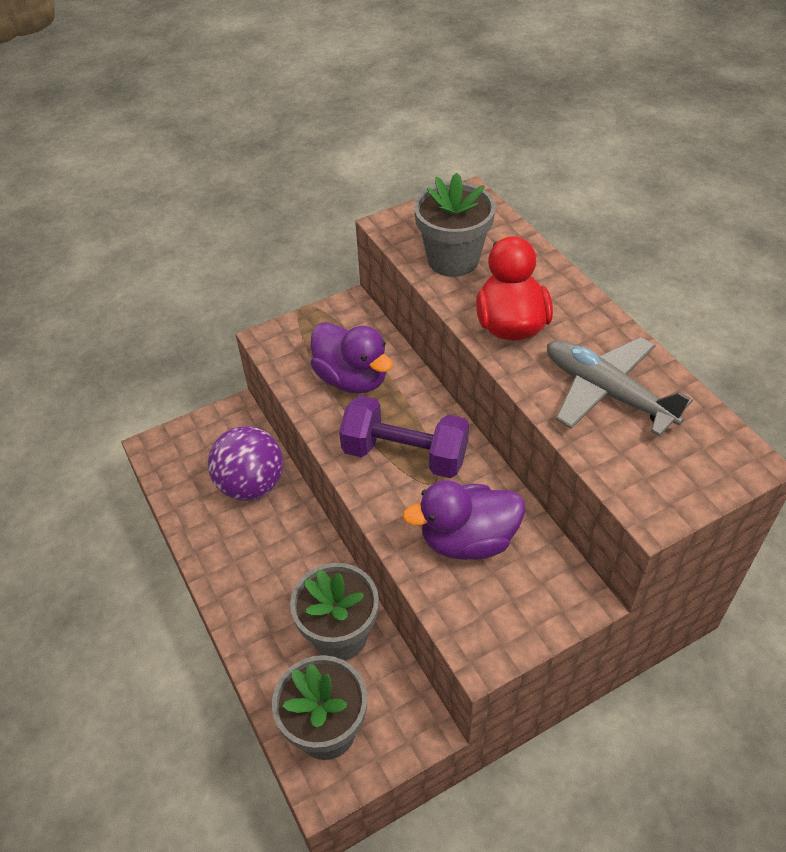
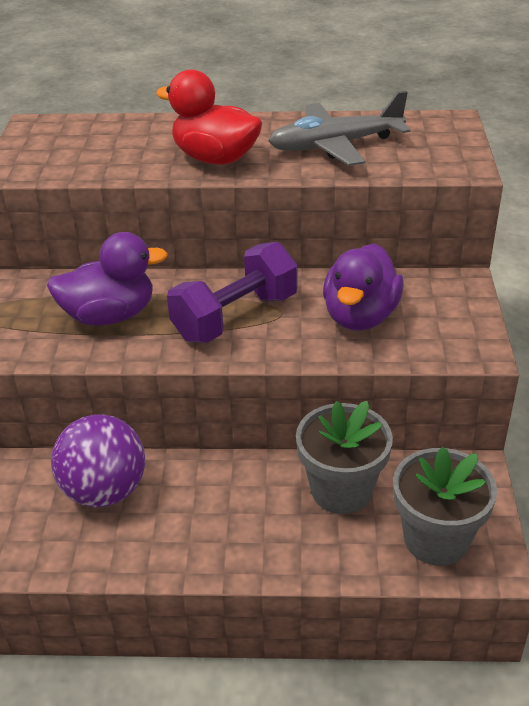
camera: 60 degrees left, 10 degrees down
grey flower pot [414,173,496,277] -> none

